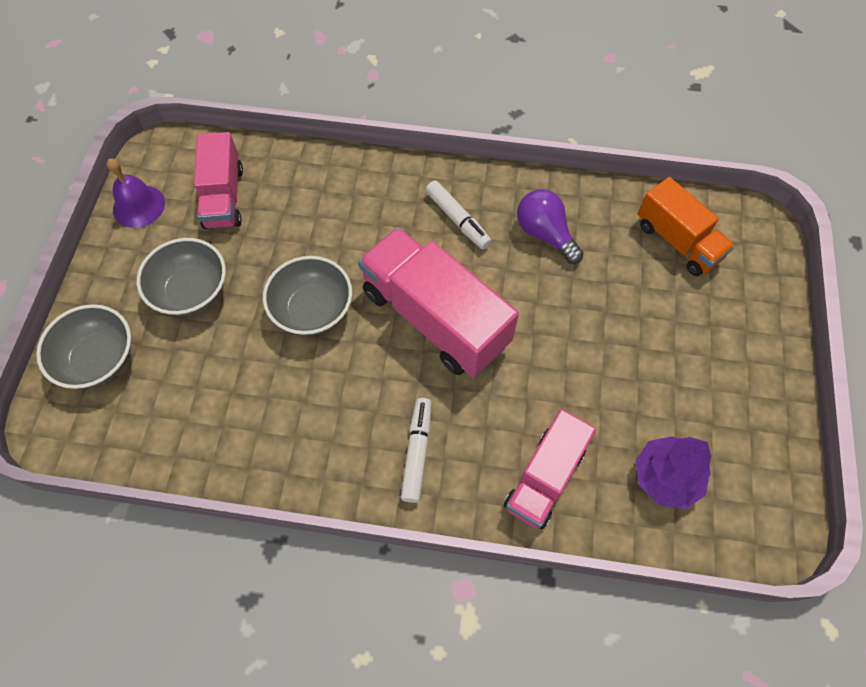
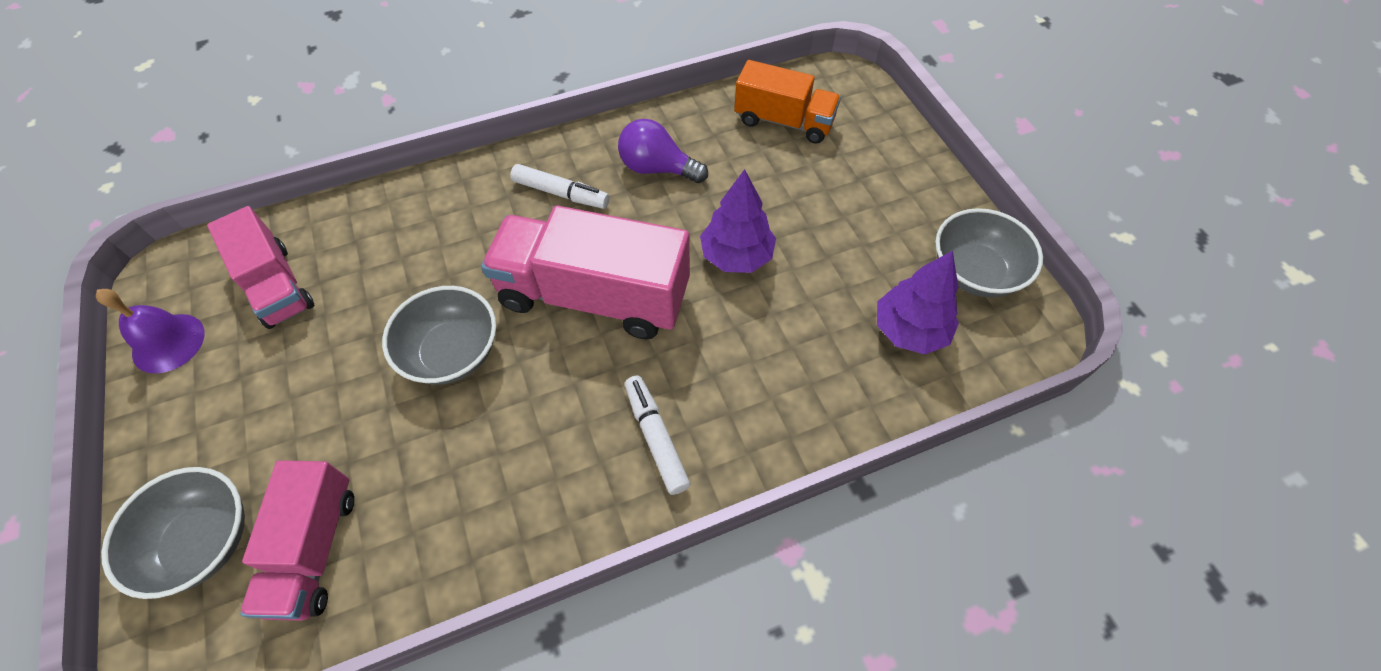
camera: 30 degrees left, 5 degrees down
grey bowl [137,238,226,316] -> grey bowl moved to [935,208,1043,297]
pink truck [504,409,596,529] -> pink truck moved to [240,460,354,621]
none -> purple tree [700,169,776,273]

